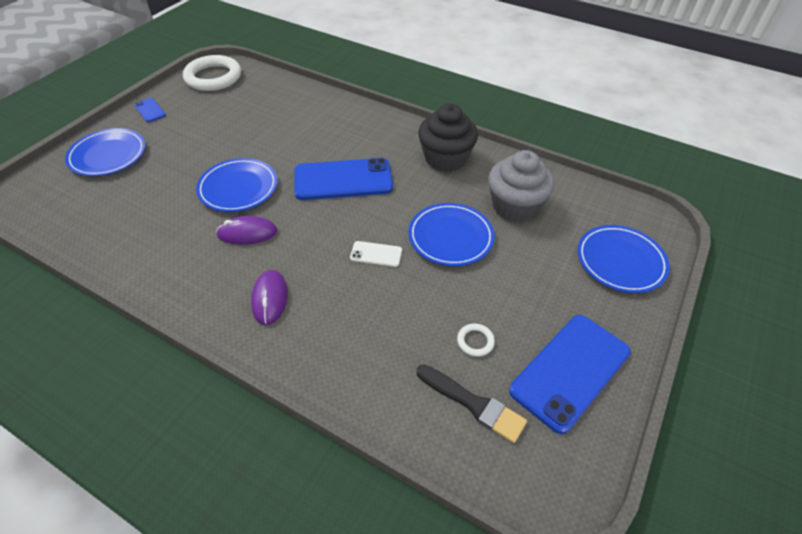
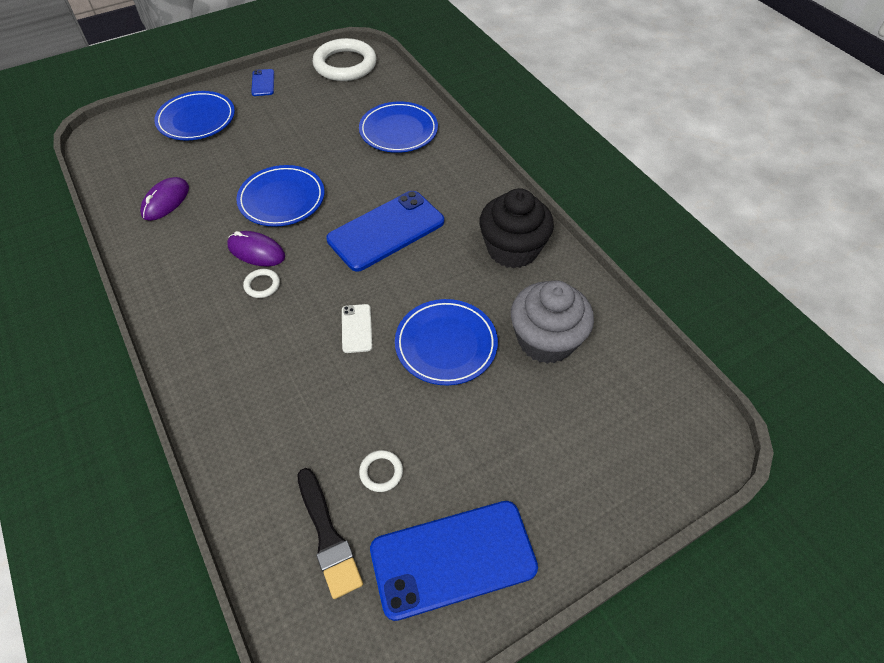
camera: 30 degrees right, 5 degrees up
purple mouse [251,270,288,325] -> purple mouse moved to [140,177,189,221]
blue phone [294,158,393,200] -> blue phone turned 60 degrees counterclockwise [326,191,444,272]
white phone [350,241,402,267] -> white phone turned 45 degrees clockwise [342,304,372,353]
blue plate [578,225,670,293] -> blue plate moved to [359,101,438,153]
none -> white ring [243,269,280,298]

